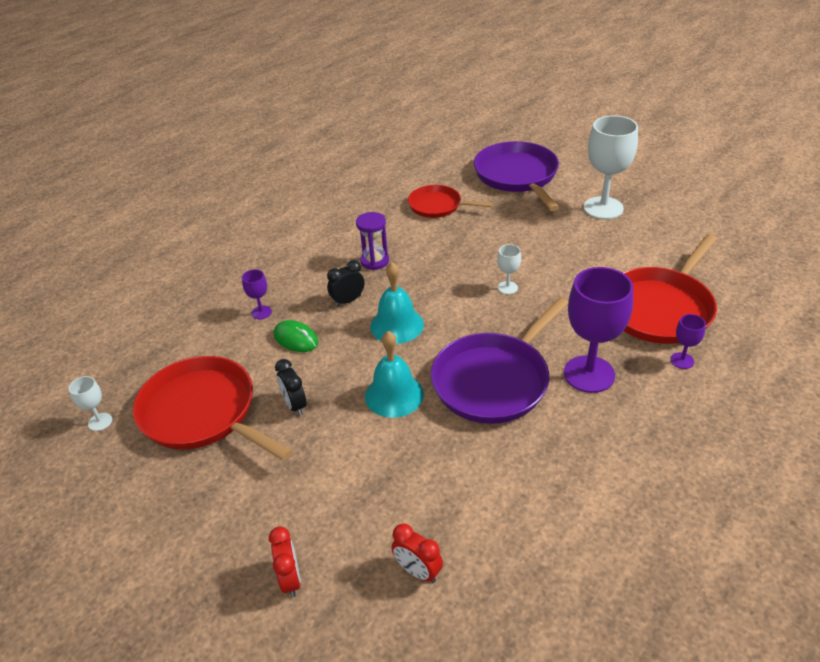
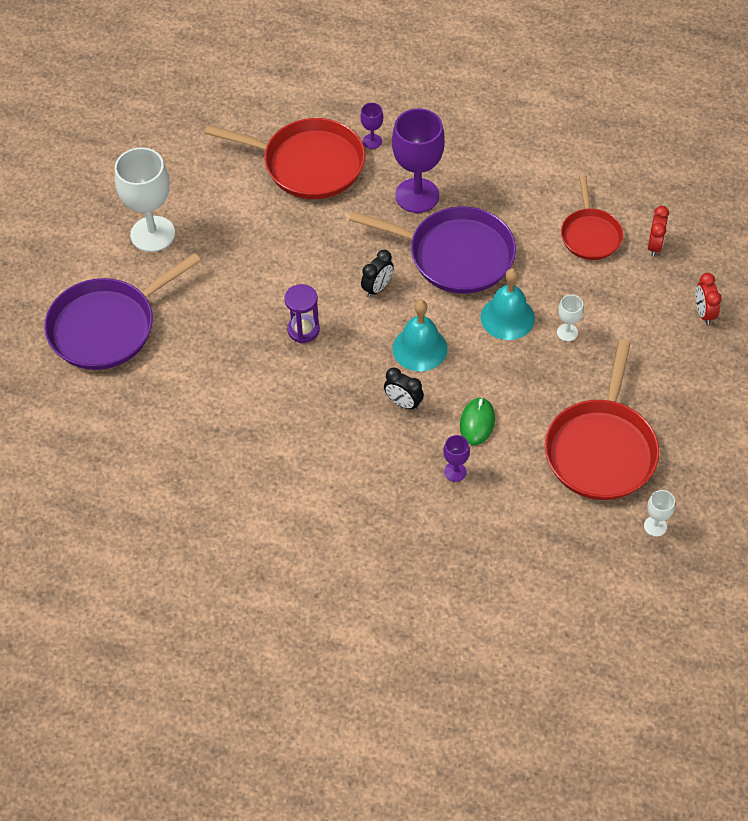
camera: 115 degrees left, 15 degrees up
red clock [269,527,301,597] -> red clock turned 60 degrees counterclockwise [695,273,722,325]
black clock [275,359,307,416] -> black clock moved to [361,250,394,298]
purple hourglass [356,212,389,270] -> purple hourglass moved to [284,284,320,343]
red pan [408,185,493,218] -> red pan moved to [561,176,623,260]
white goblet [497,244,521,294] -> white goblet moved to [557,295,584,342]

